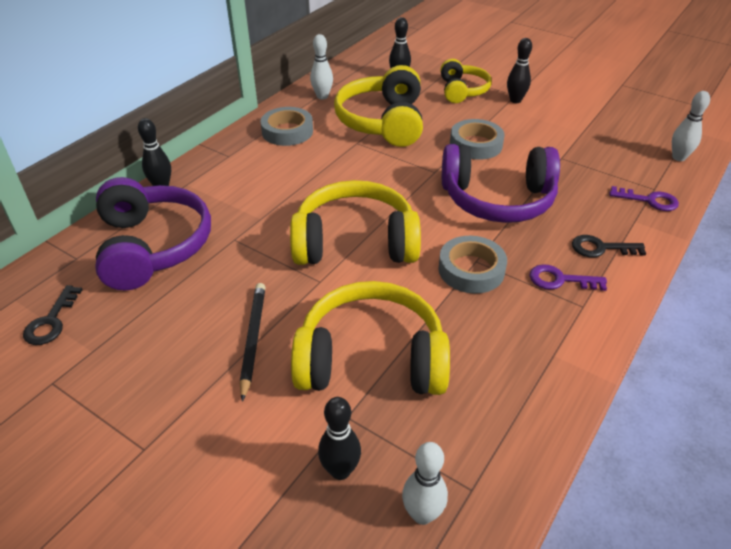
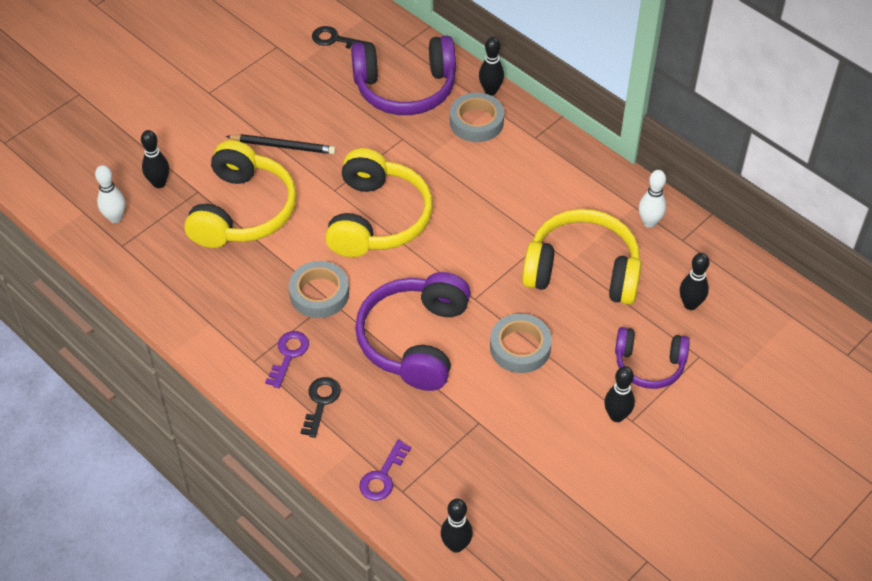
camera: 100 degrees right, 10 degrees up
grey tape [260,107,313,146] -> grey tape moved to [450,92,504,142]
yellow headphones [440,59,492,103] -> purple headphones [615,327,690,389]
white bowling pin [672,91,710,161] -> black bowling pin [441,499,473,553]

